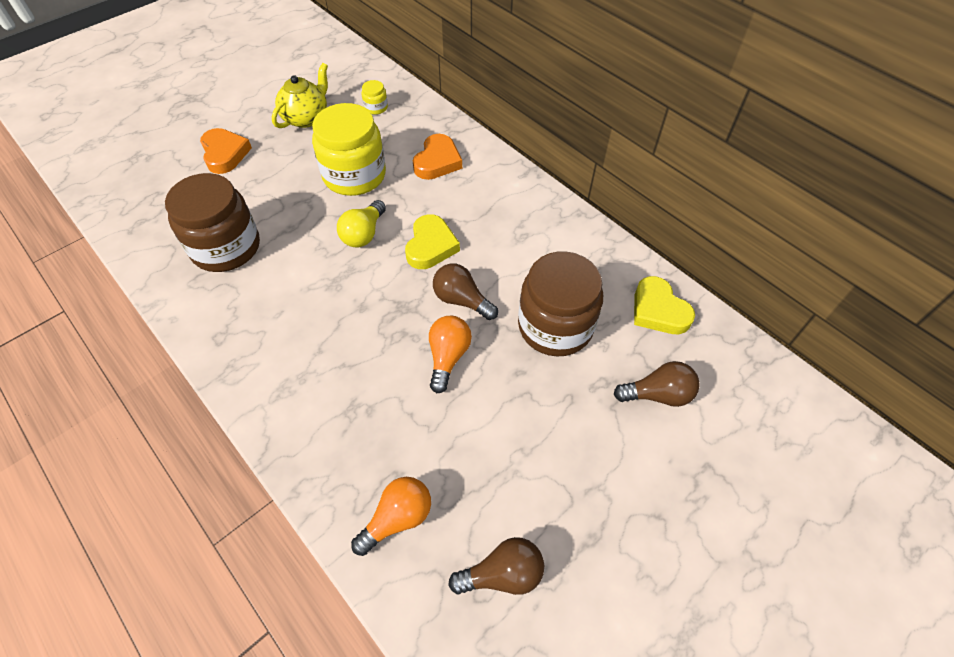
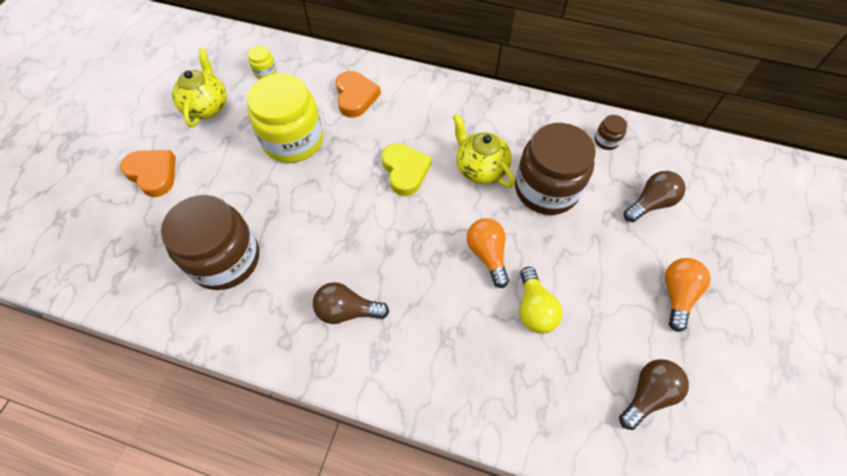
camera: 30 degrees left, 5 degrees up
yellow light bulb [337,200,386,247] -> yellow light bulb moved to [520,267,563,334]
orange light bulb [351,477,431,556] -> orange light bulb moved to [665,258,711,332]
brown light bulb [433,263,498,320] -> brown light bulb moved to [313,282,389,324]
yellow heart [634,276,695,334] -> brown jar [595,115,627,150]
none -> yellow teapot [453,114,515,188]

